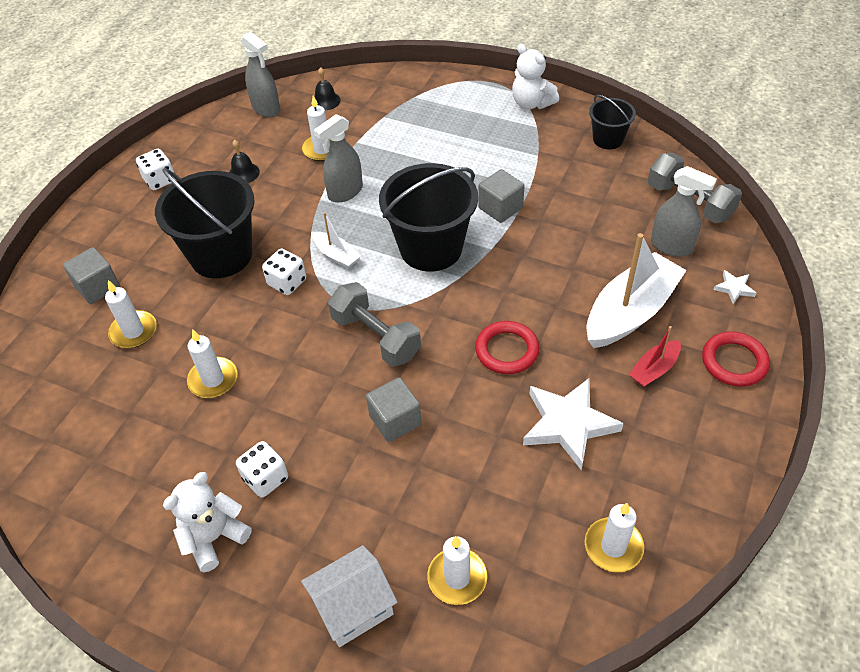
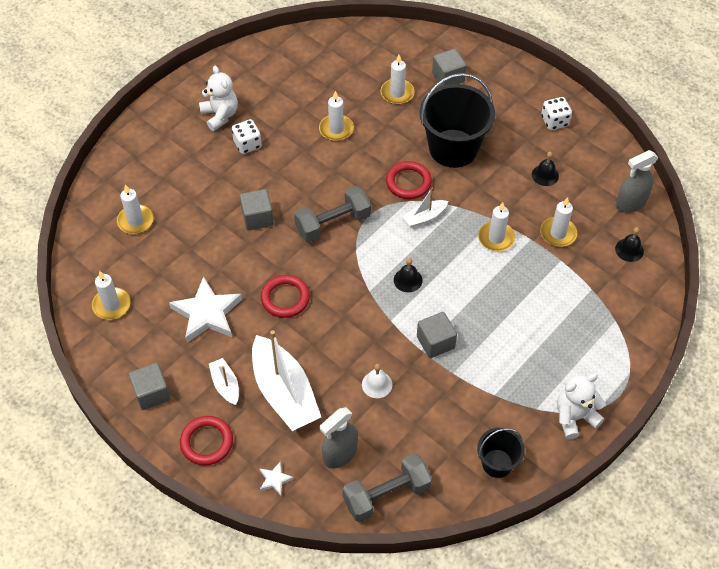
camera: 105 degrees right, 5 degrees up
white dice [262,249,306,295] -> red ring [386,161,432,199]
white house [301,545,398,647] -> none
grey spray bottle [314,114,363,203] -> white candle [478,202,515,251]
black bucket [379,163,478,272] -> black bell [394,258,423,292]
red boat [629,326,681,387] -> white boat [209,358,239,405]
none -> grey cube [129,363,171,410]
none -> white bell [362,364,392,398]

